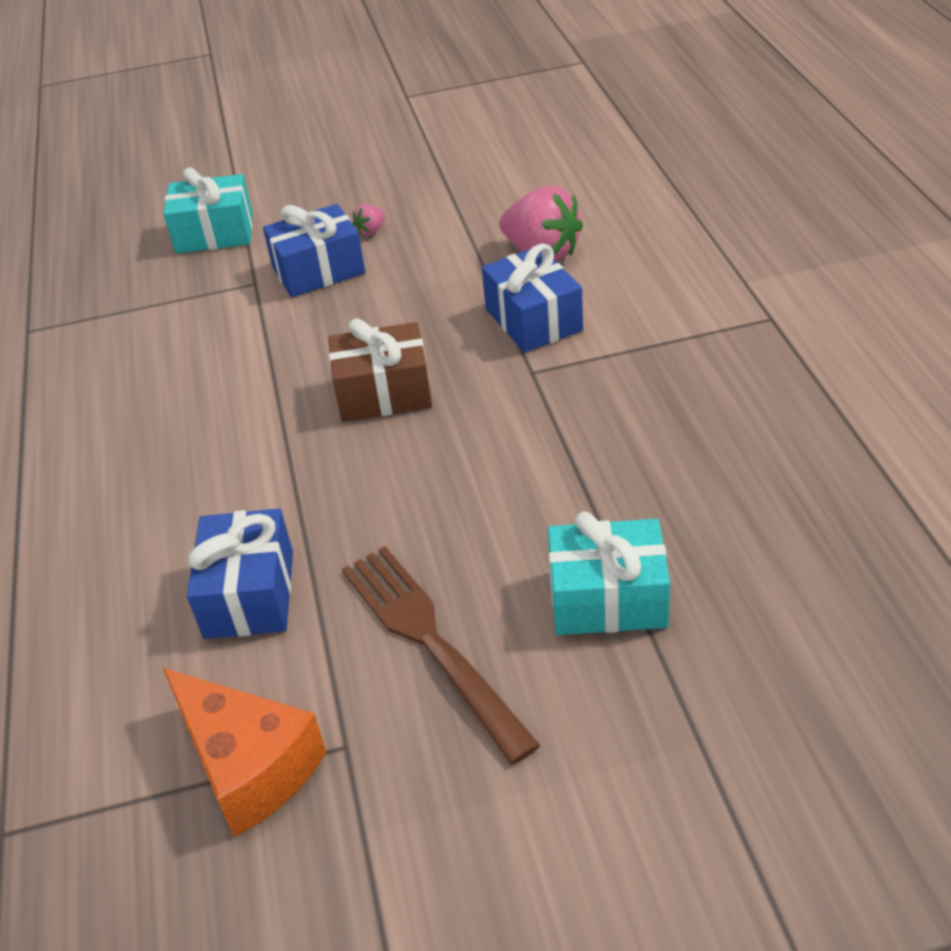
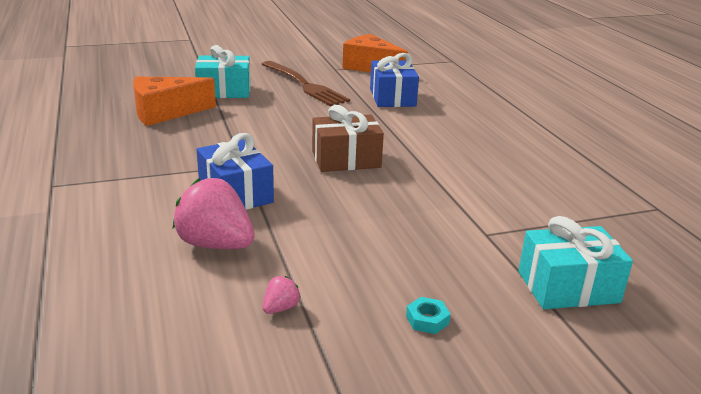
camera: 170 degrees right, 15 degrees down
blue gift [263,204,365,297] -> none
pink strawberry [352,204,385,236] -> pink strawberry moved to [262,276,301,314]
none -> orange cheese [133,77,216,126]
none -> turquoise nut [406,297,451,334]

